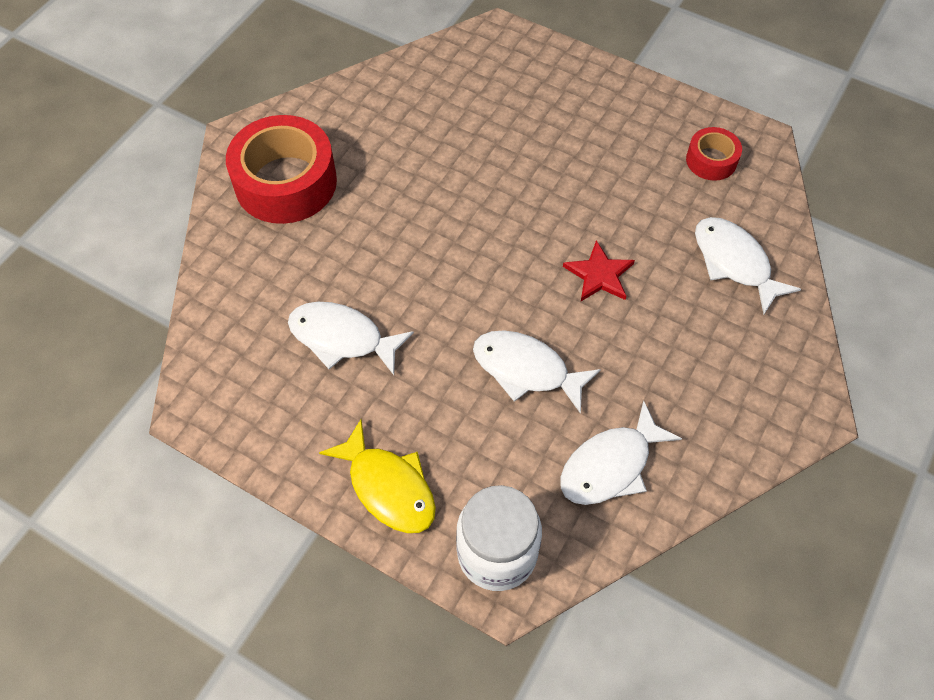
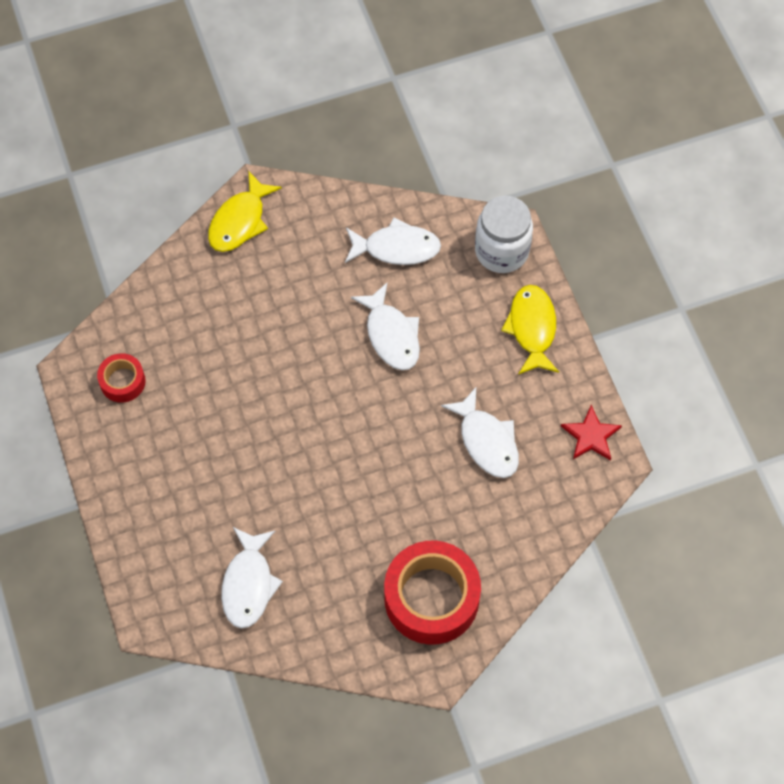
camera: 140 degrees left, 5 degrees up
red star [563,240,635,301] -> red star moved to [561,405,622,461]
white fish [695,217,801,314] -> white fish moved to [221,527,283,628]
none -> yellow fish [208,172,282,252]

